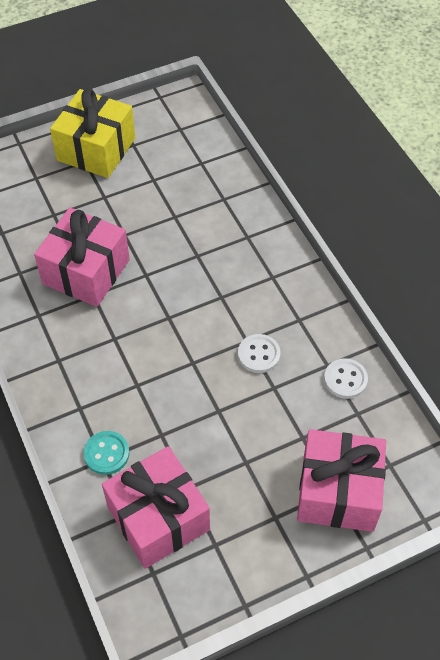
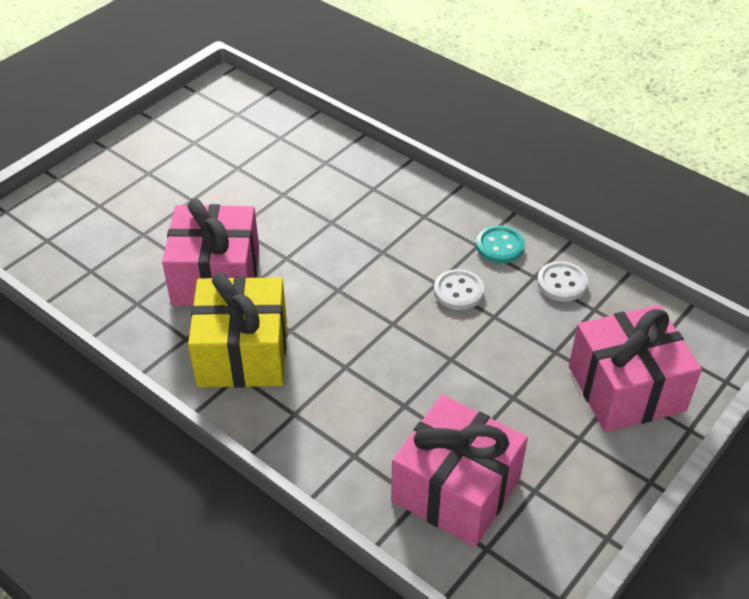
camera: 25 degrees left, 10 degrees down
yellow gift [50,88,135,178] -> yellow gift moved to [188,272,287,388]
turquoise button [83,431,129,475] -> turquoise button moved to [476,226,525,264]

